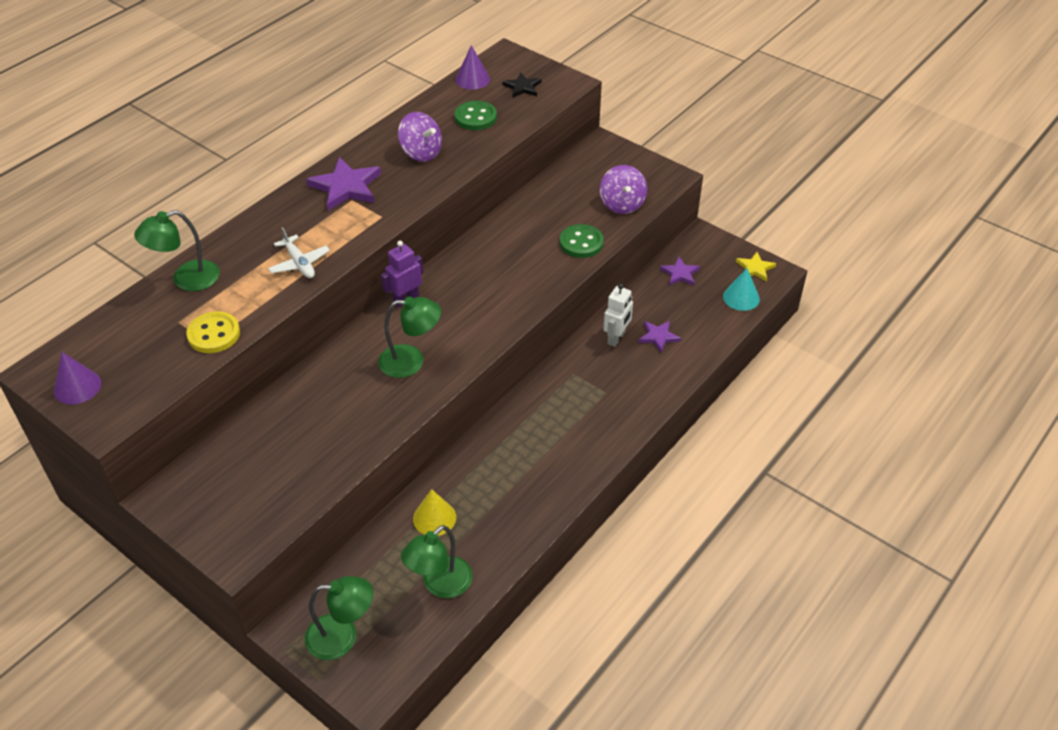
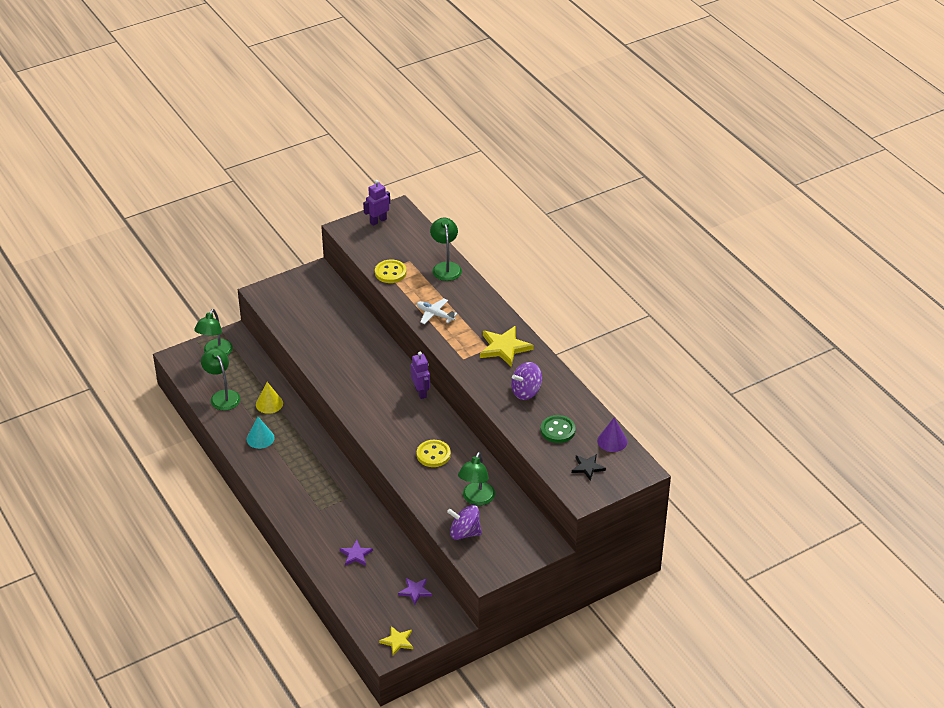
camera: 110 degrees right, 5 degrees down
purple cone [54,352,101,405] -> purple robot [363,180,390,226]
white plane [268,227,330,278] -> white plane turned 45 degrees clockwise [417,299,458,324]
purple star [306,157,381,211] -> yellow star [480,326,534,367]
green lamp [378,297,441,378] -> green lamp moved to [458,452,495,506]
green button [560,224,604,258] -> none
white robot [603,284,633,347] -> none
turquoise cone [723,268,760,311] -> turquoise cone moved to [246,417,275,449]
none -> yellow button [417,440,451,467]

